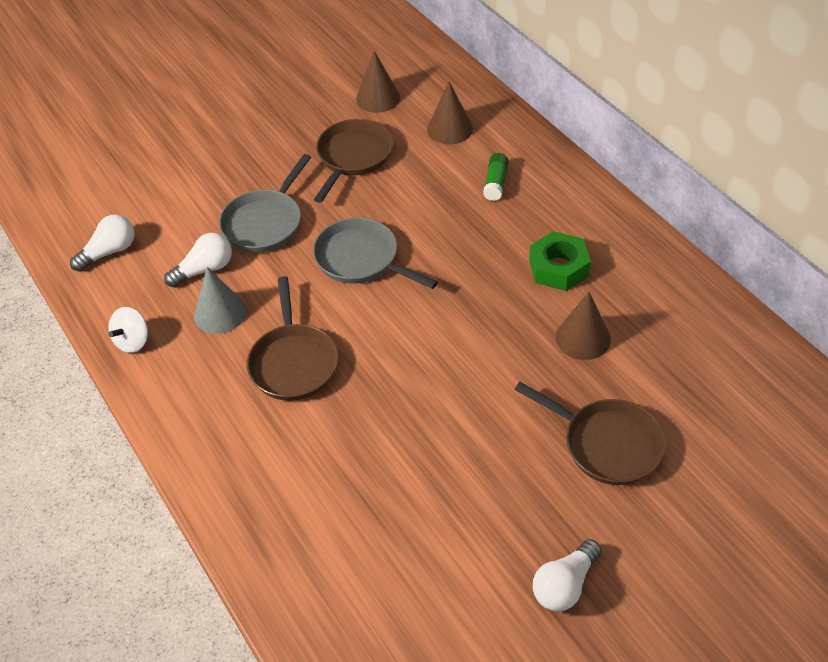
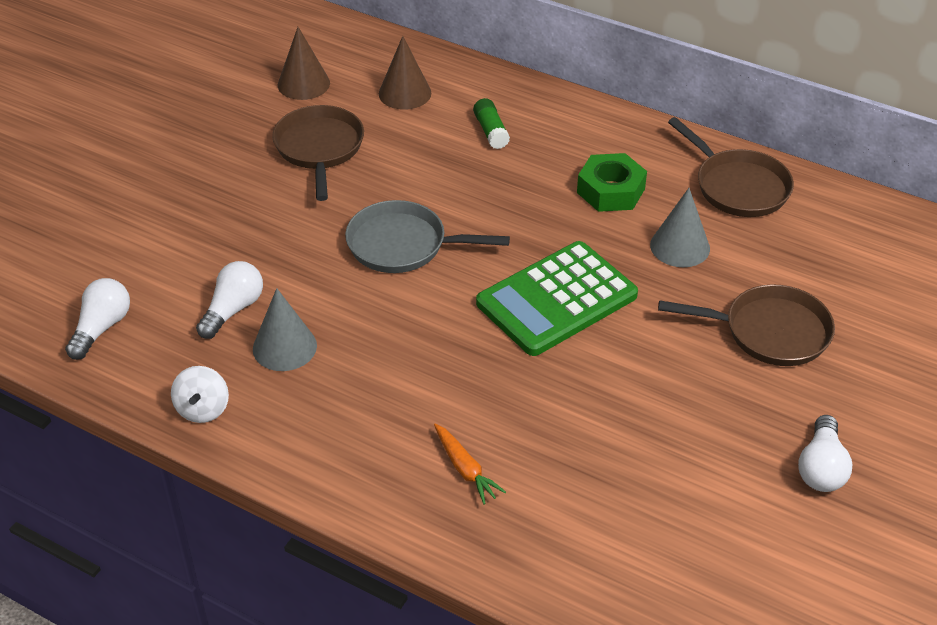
camera: 30 degrees left, 5 degrees down
grey pan [219,154,311,252] -> none
brown pan [247,276,338,401] -> brown pan moved to [668,117,794,217]
brown cone [556,292,611,360] -> grey cone [650,188,710,267]
none -> orange carrot [434,424,506,504]
none -> green calculator [476,241,638,356]

